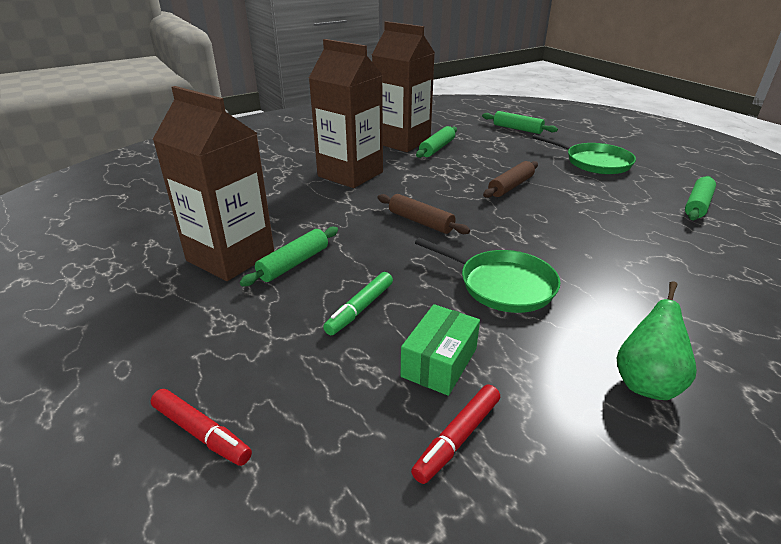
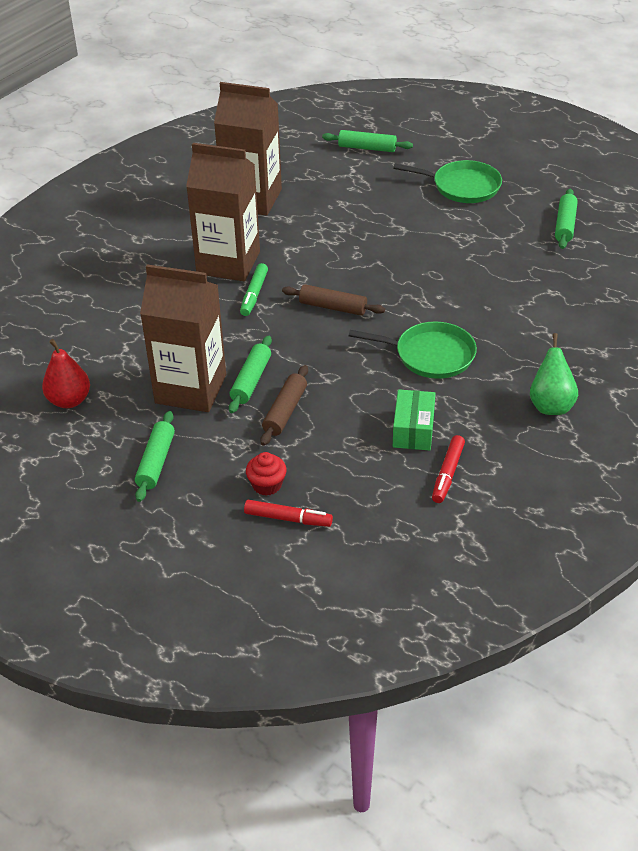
camera: 20 degrees left, 10 degrees up
green marker [323,272,393,335] -> green marker moved to [240,263,268,316]
green rolling pin [416,126,457,158] -> green rolling pin moved to [135,411,175,502]
brown rolling pin [483,161,538,198] -> brown rolling pin moved to [260,365,308,446]
none -> red pear [42,339,90,408]
none -> red cupcake [246,452,287,496]

